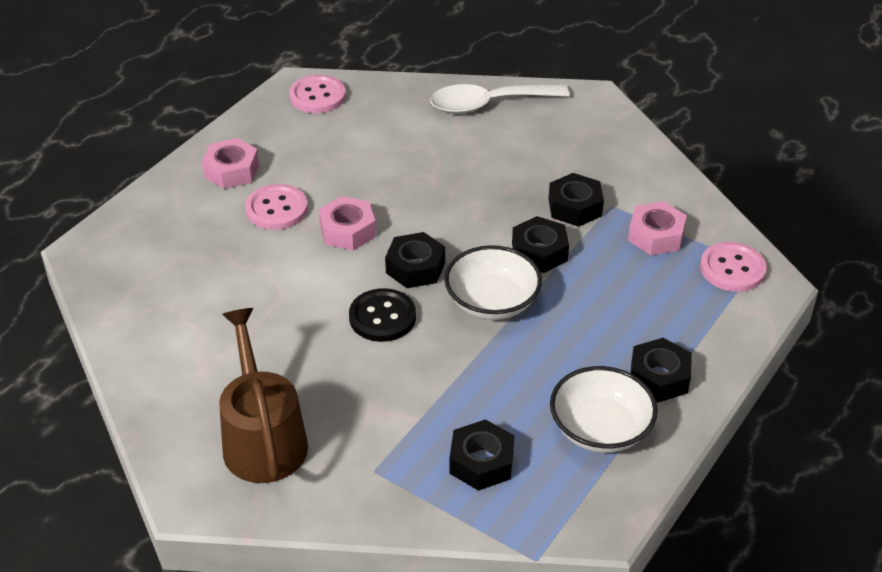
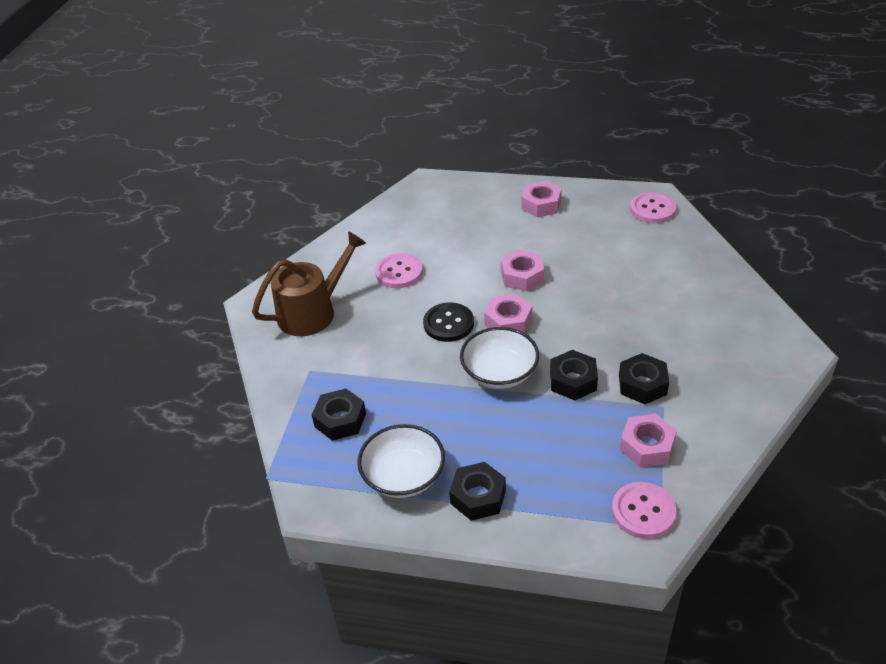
camera: 70 degrees right, 0 degrees up
pink button [245,184,308,230] -> pink button moved to [375,253,423,288]
black nut [385,232,445,288] -> pink nut [484,294,532,333]
white spoon [430,84,570,114] -> none

